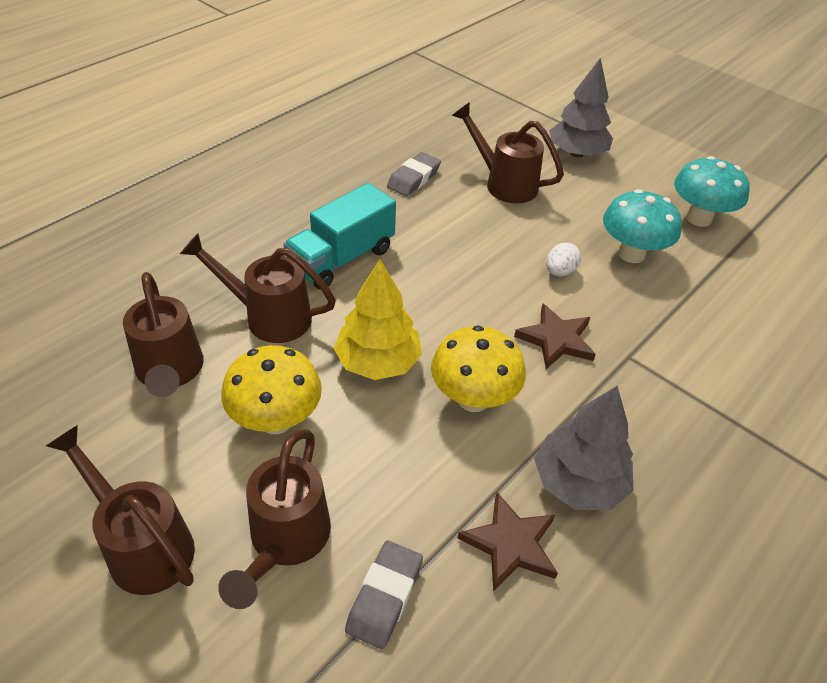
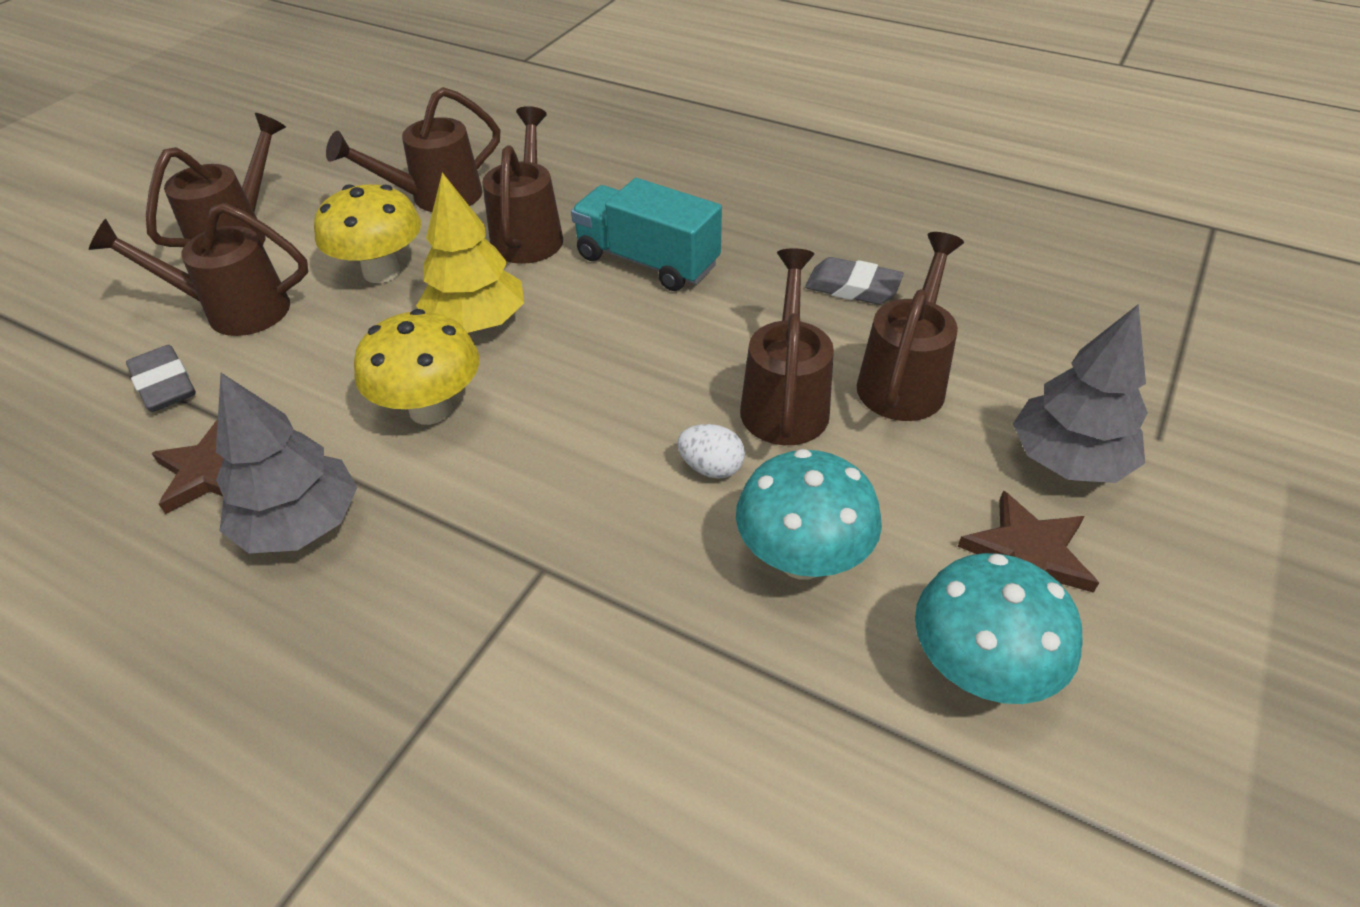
camera: 80 degrees right, 0 degrees up
grey eraser [345,541,423,649] -> grey eraser turned 45 degrees clockwise [126,345,196,412]
brown star [514,304,596,369] -> brown star moved to [958,491,1099,593]
none -> brown watering can [740,248,834,445]

